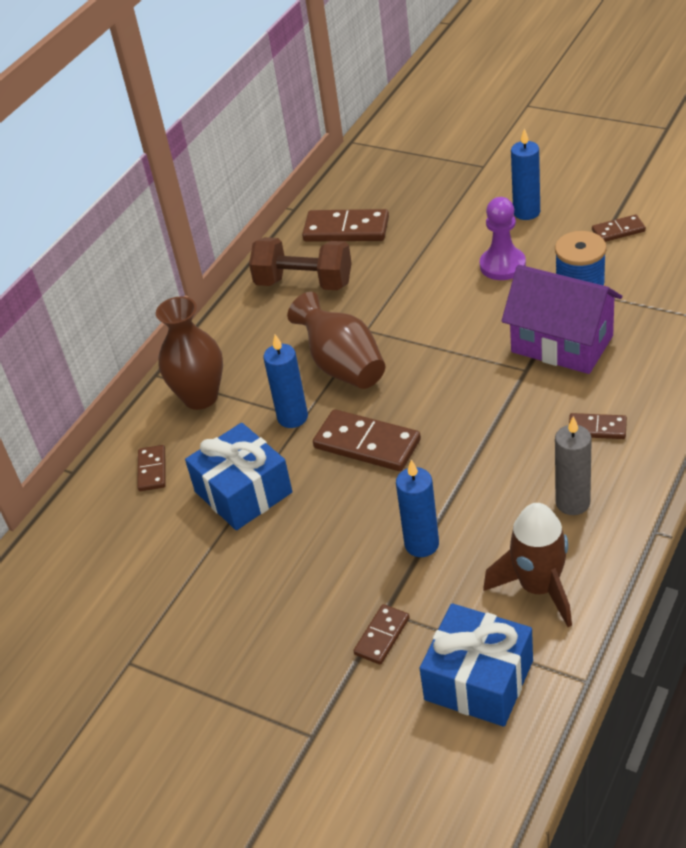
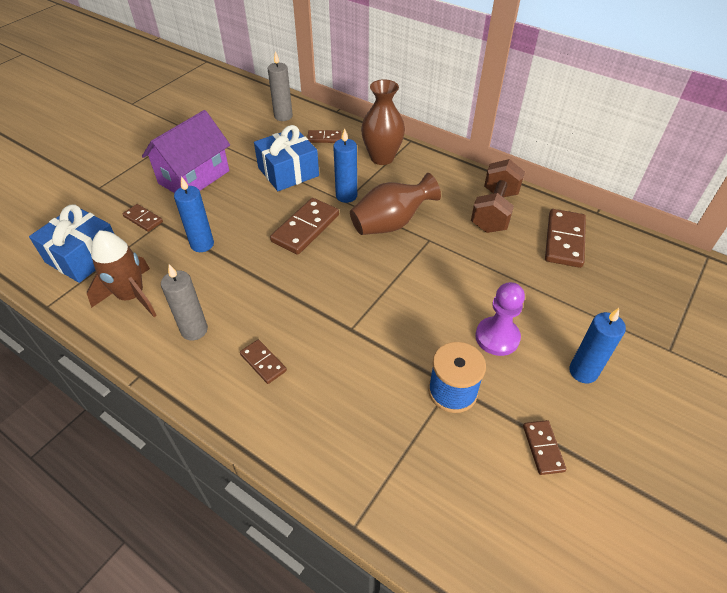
camera: 90 degrees right, 5 degrees up
purple house [501,265,622,374] -> purple house moved to [142,110,230,193]
brown domino [569,413,627,439] -> brown domino turned 60 degrees counterclockwise [240,339,287,384]
none -> grey candle [268,51,293,121]

